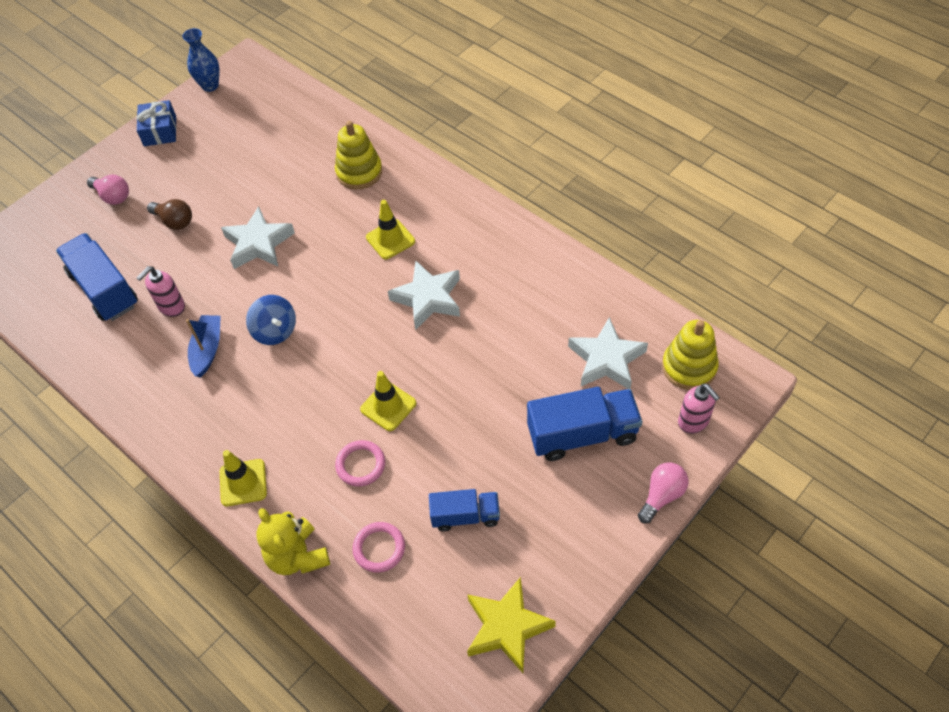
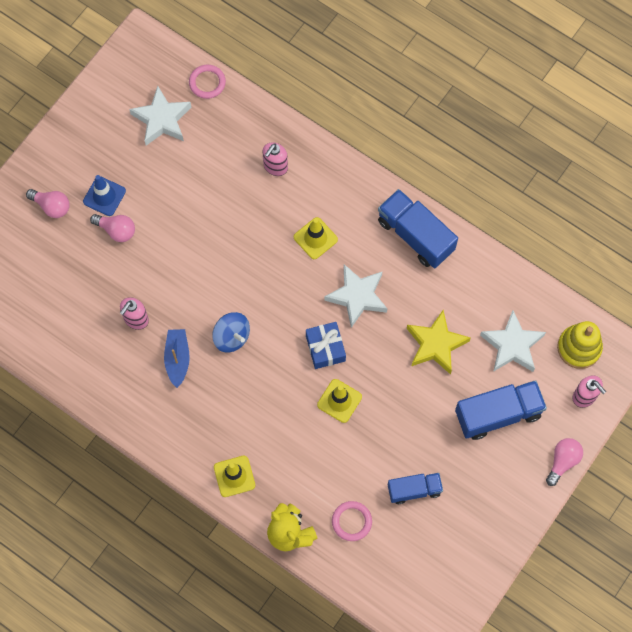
camera: 10 degrees left, 15 degrees up
blue truck [56,233,138,321] -> blue truck moved to [378,189,458,268]
blue gift [137,100,177,146] -> blue gift moved to [306,322,346,369]
brown light bulb [147,199,192,230] -> pink light bulb [90,214,135,242]
blue vase [182,28,219,92] -> none
white star [221,206,295,269] -> white star moved to [129,86,191,146]
yellow stacking toy [335,121,382,189] -> pink soap dispenser [262,142,288,176]
pink ring [335,440,385,487] -> pink ring moved to [189,65,226,99]
yellow star [467,577,556,673] -> yellow star moved to [407,310,471,375]
none -> blue traffic cone [83,175,126,216]

